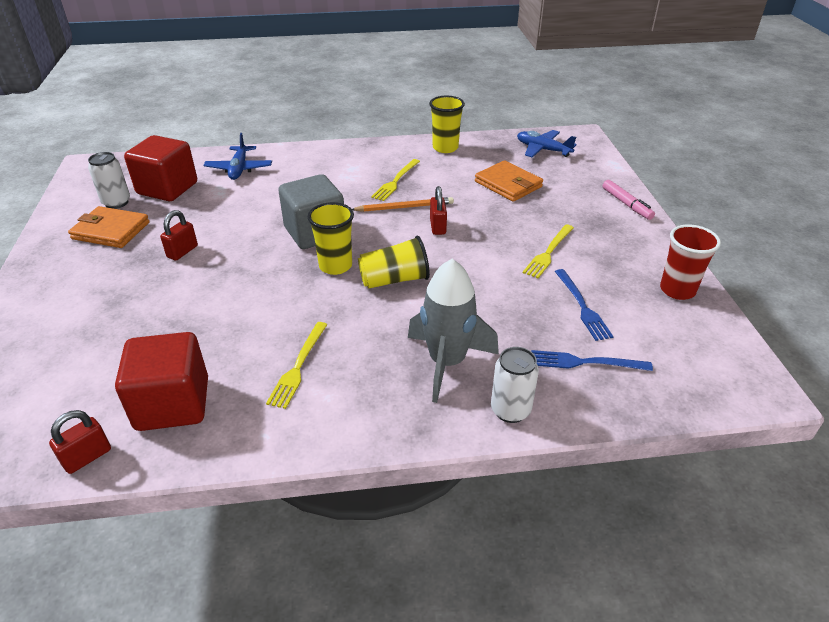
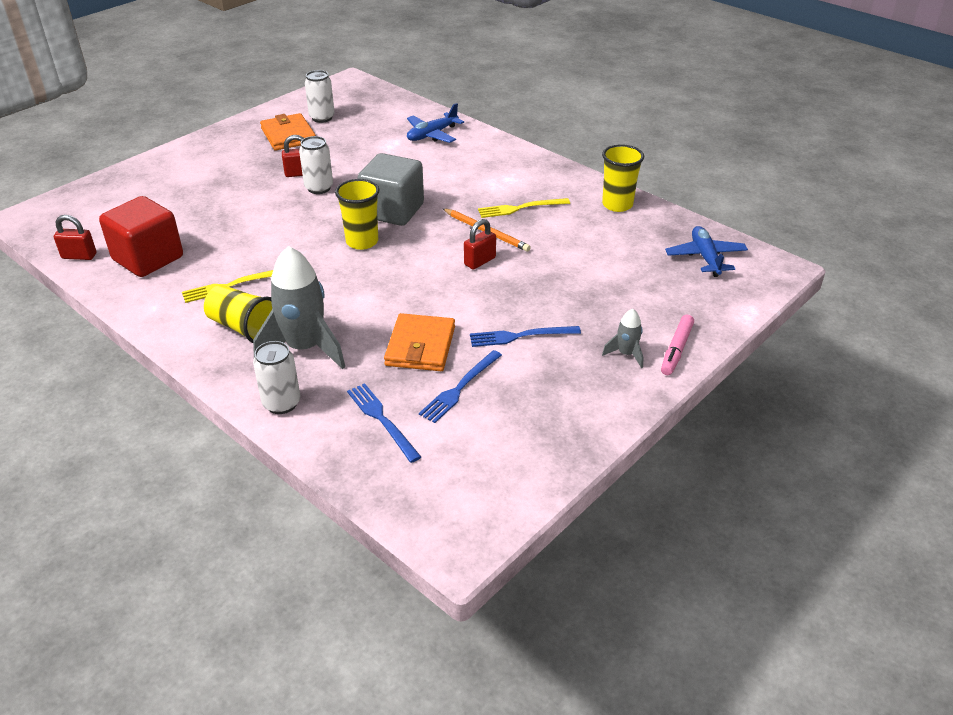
camera: 50 degrees right, 0 degrees up
red cube [124,135,197,201] -> none
yellow cup [358,236,430,289] -> yellow cup moved to [204,285,272,343]
orange wallet [475,160,543,202] -> orange wallet moved to [384,313,455,371]
yellow fork [523,224,574,278] -> blue fork [470,326,581,347]
red cup [660,224,721,300] -> none
none -> white can [299,136,333,194]
none -> grey rocket [602,309,643,368]

